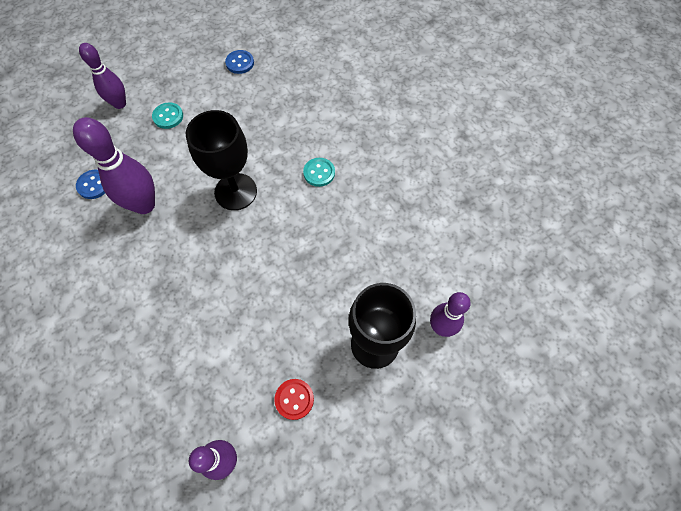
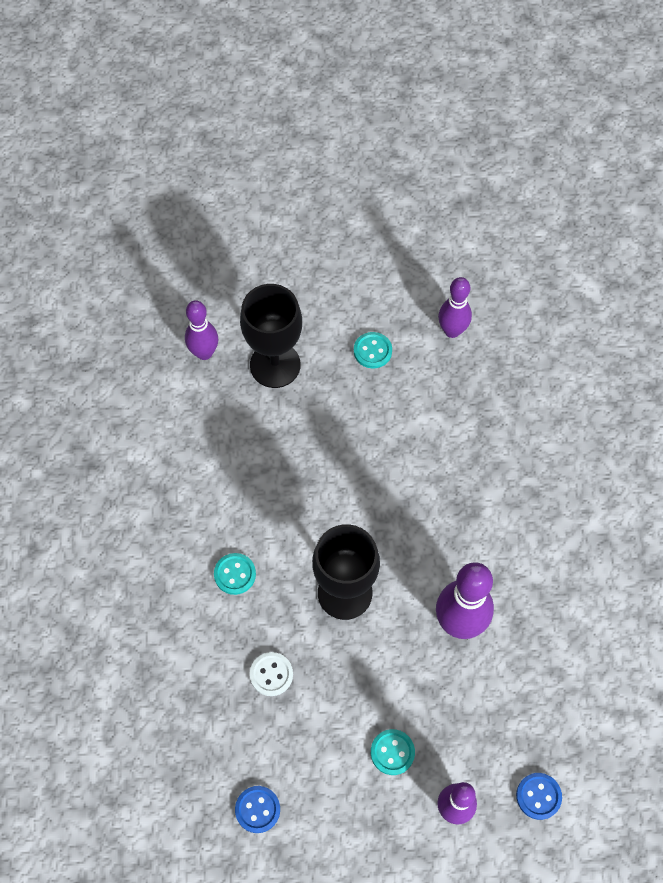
camera: 155 degrees left, 0 degrees up
blue button [76,170,105,199] -> blue button moved to [516,773,562,820]
red button [275,379,314,420] -> turquoise button [354,332,392,368]
none -> white button [250,652,293,696]

